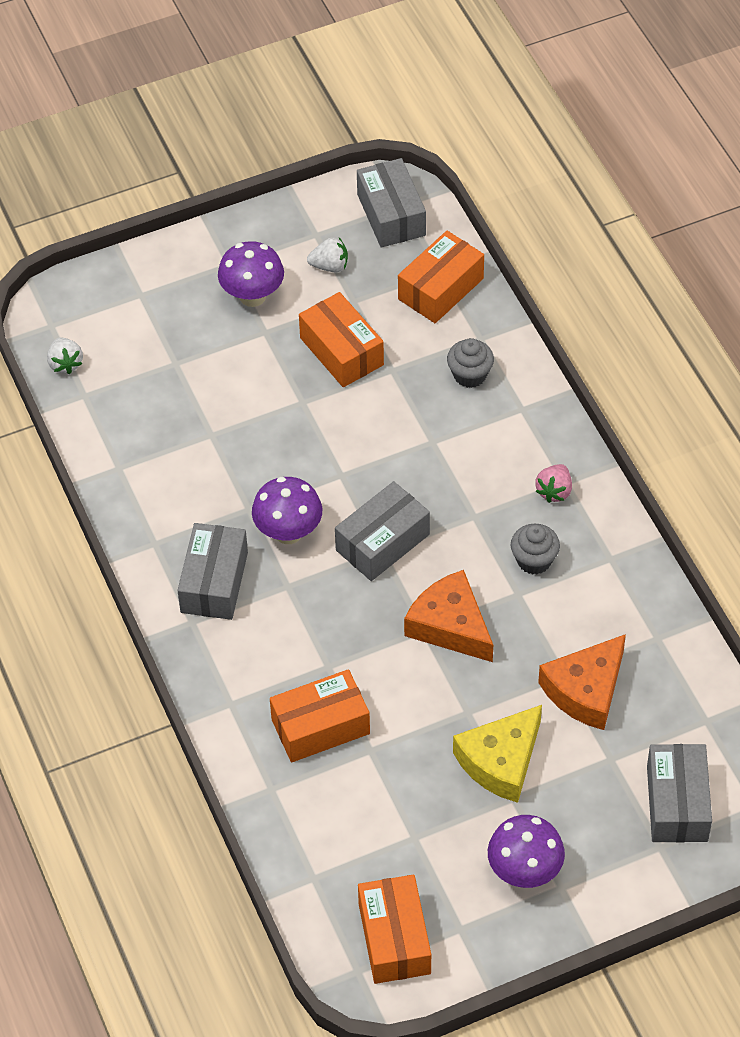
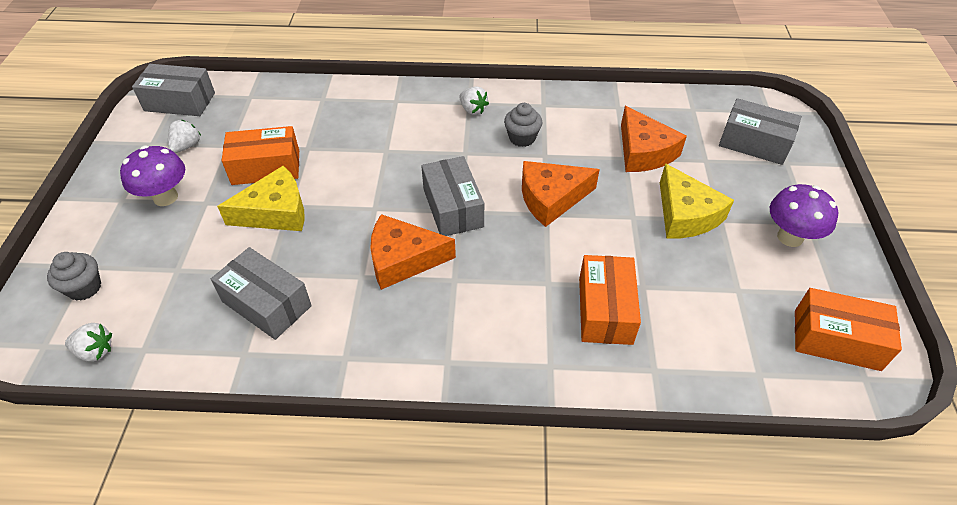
camera: 65 degrees left, 5 degrees down
grey box [177,523,248,620] -> grey box moved to [211,247,312,340]
purple mushroom [252,477,322,544] -> orange cheese [370,214,456,290]
orange box [398,231,484,323] -> none
grey cupcake [447,338,494,388] -> grey cupcake moved to [47,252,101,301]
pink strawberry [535,464,572,503] -> white strawberry [459,87,489,115]
none -> yellow cheese [217,166,304,231]

